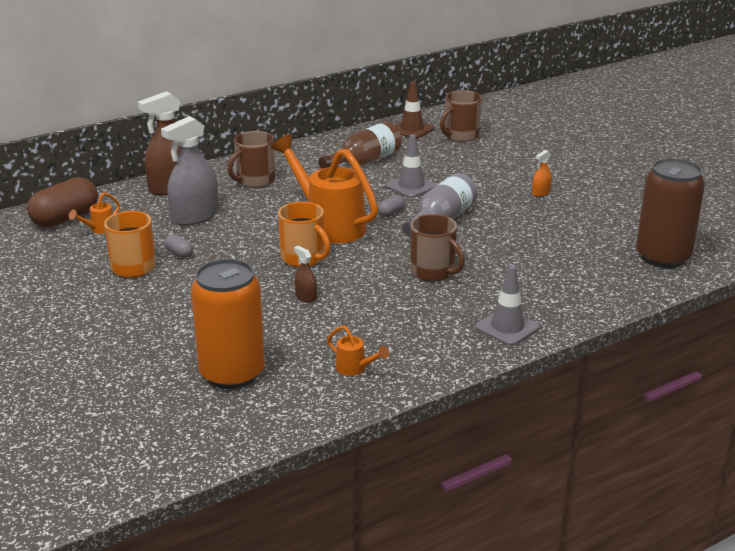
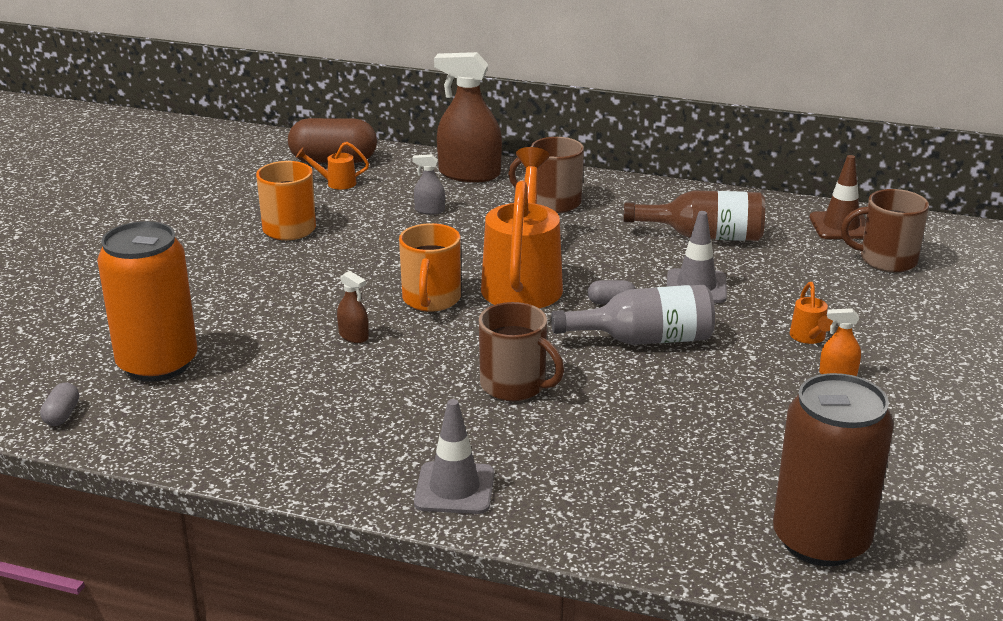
camera: 50 degrees right, 0 degrees up
grey spray bottle [161,116,219,226] -> grey spray bottle [412,154,445,214], size x0.45
grey capsule [164,234,193,258] -> grey capsule moved to [40,383,79,426]
brown spray bottle [294,246,317,302] -> brown spray bottle turned 120 degrees clockwise [337,271,369,343]
orange watering can [327,325,389,376] -> orange watering can moved to [790,282,833,344]
brown mug [410,214,465,281] -> brown mug turned 60 degrees counterclockwise [479,302,564,401]

